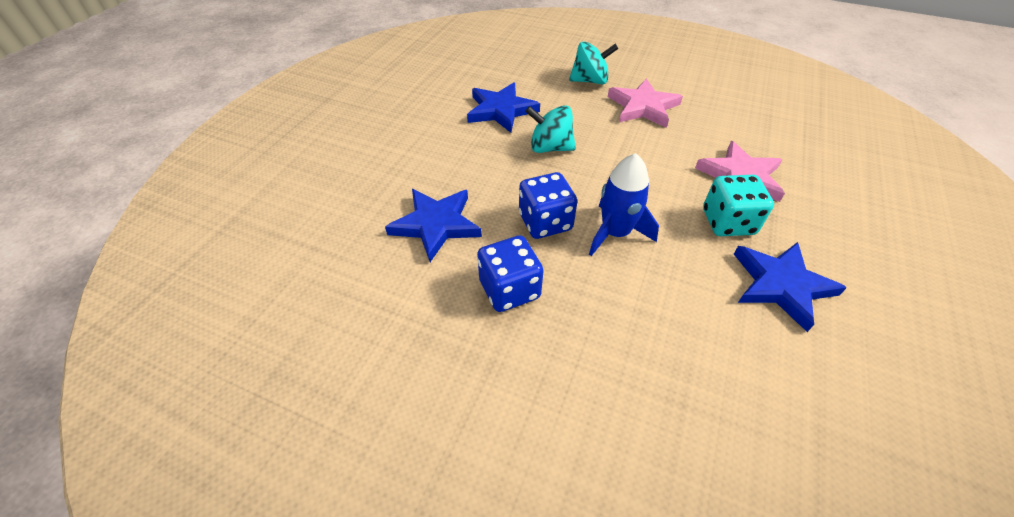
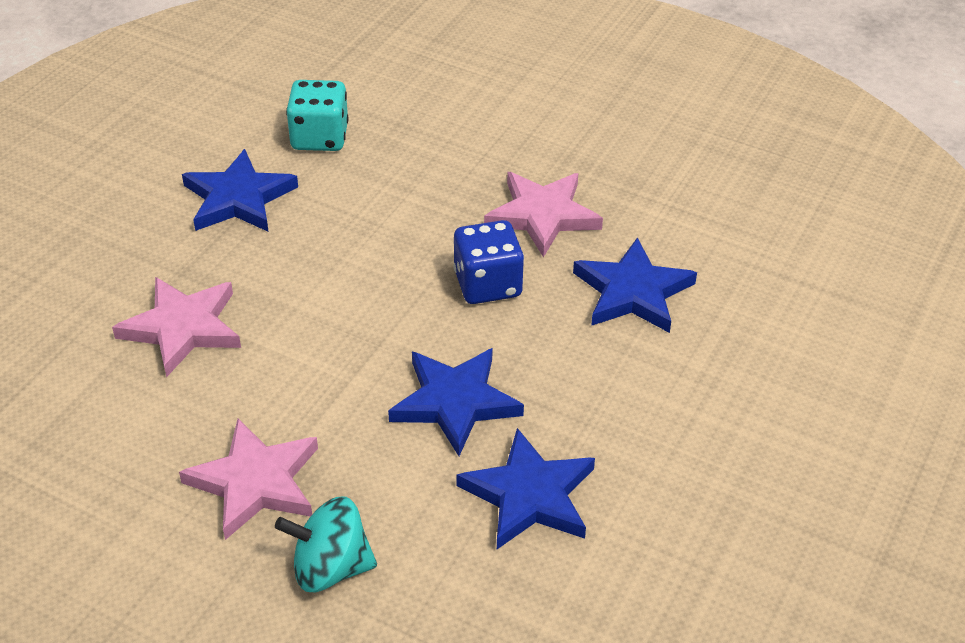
camera: 175 degrees left, 5 degrees down
blue dice [477,235,543,312] -> pink star [484,172,603,257]
turquoise spinning top [525,105,576,153] -> blue star [388,348,524,456]
blue rocket [589,153,659,256] -> none
turquoise dice [703,175,774,236] -> turquoise dice moved to [286,80,349,151]

